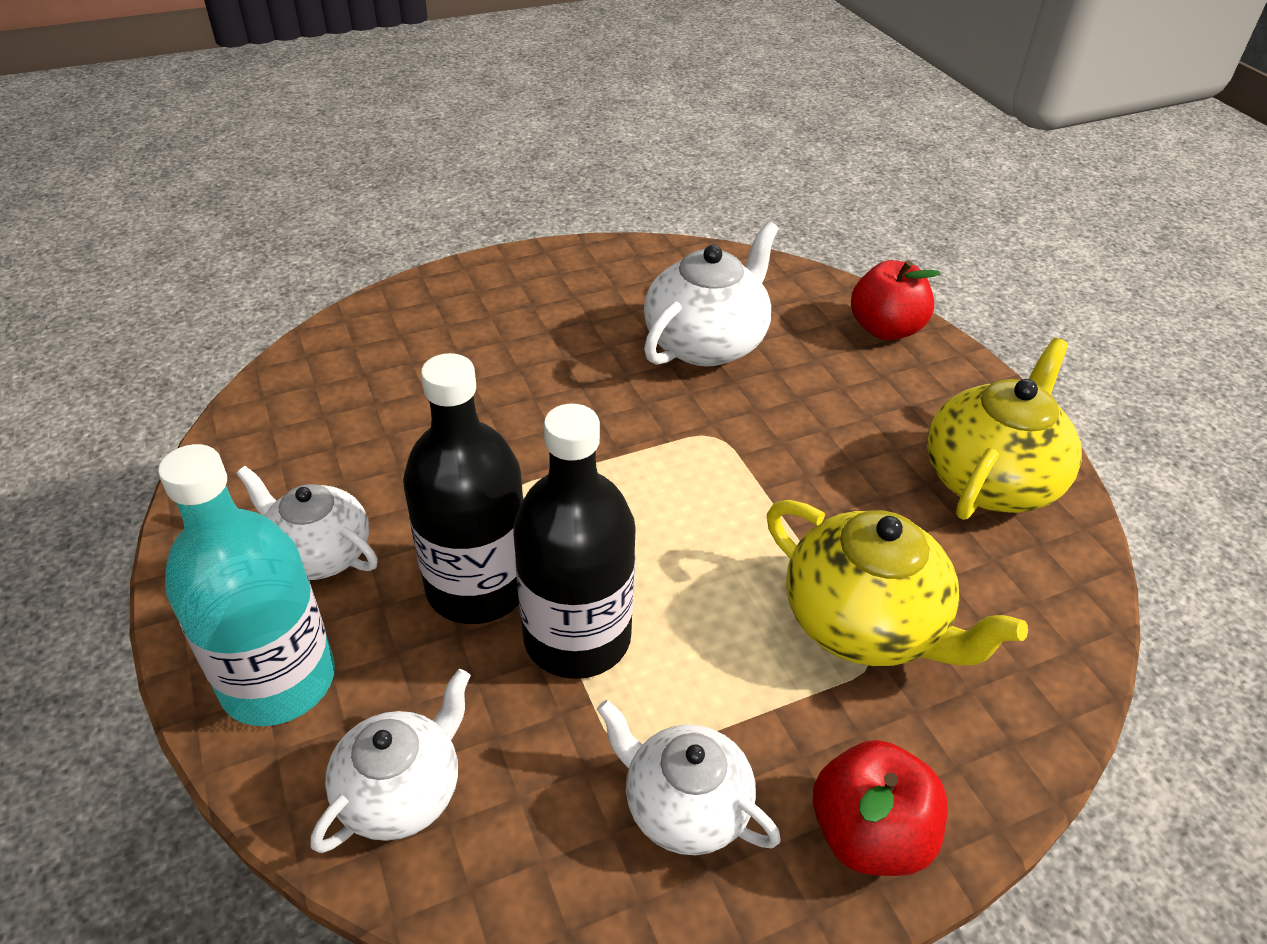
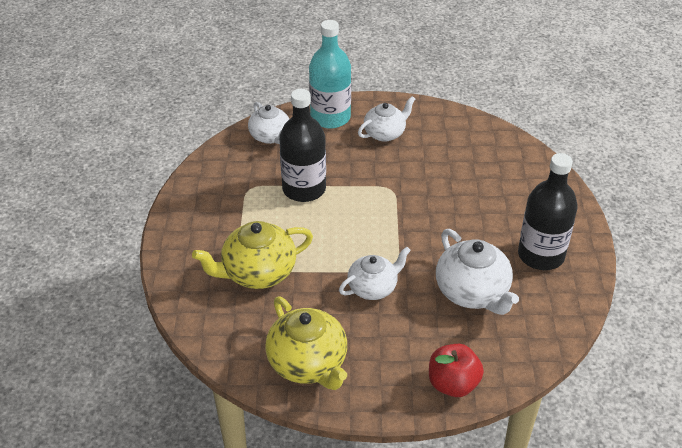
camera: 115 degrees right, 0 degrees up
black bottle [403,353,524,624] -> black bottle moved to [518,153,578,270]
white teapot [597,700,781,855] -> white teapot moved to [339,247,411,300]
red apple [813,740,948,876] -> none

